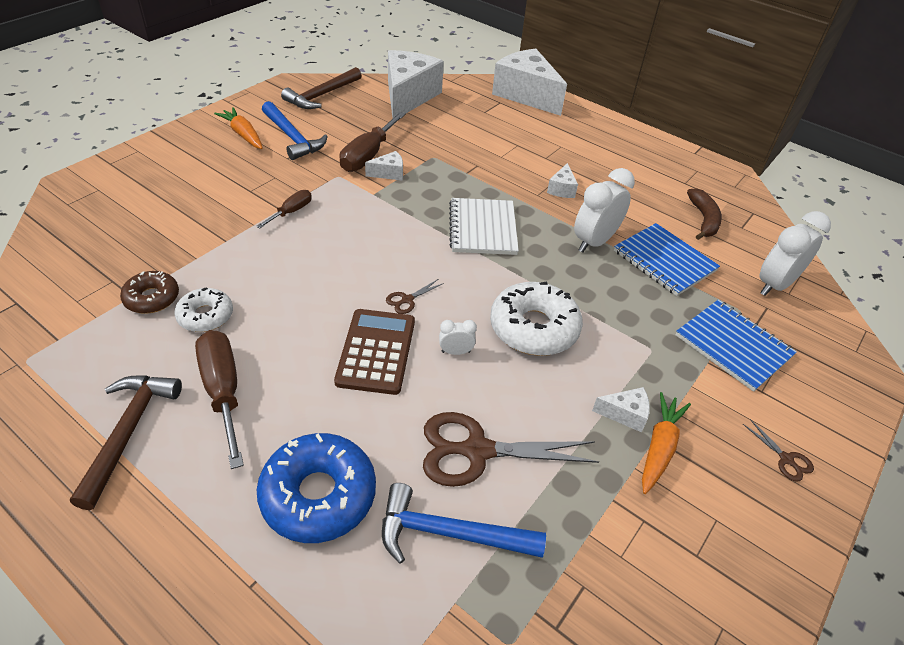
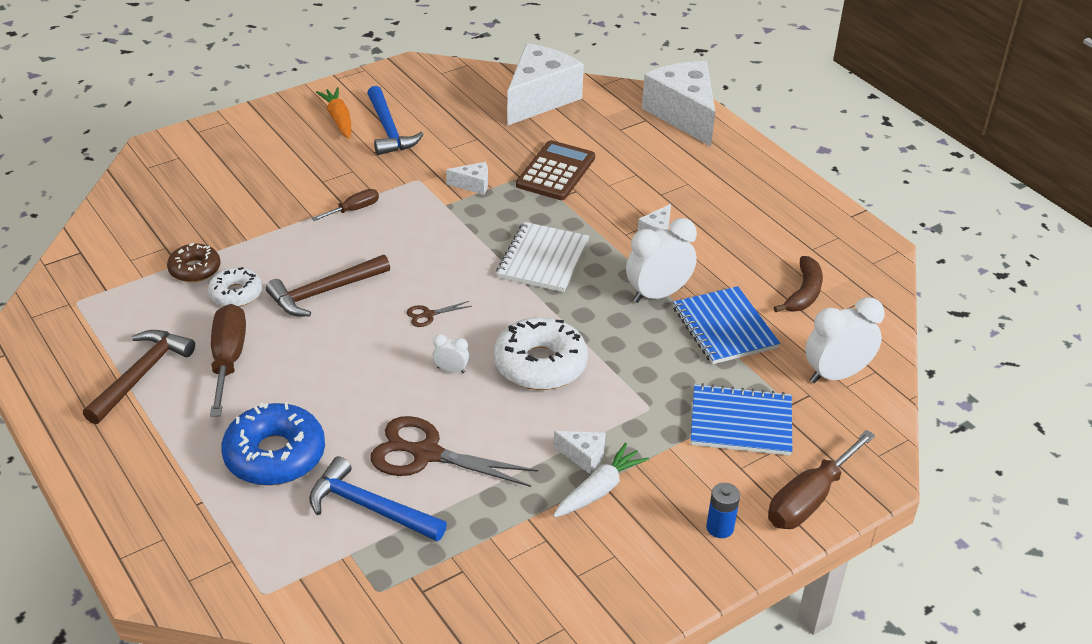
camera: 20 degrees right, 5 degrees down
brown hammer [281,67,362,109] -> brown hammer moved to [266,255,390,316]
brown calculator [334,309,415,395] -> brown calculator moved to [516,140,595,200]
brown screwdriver [339,112,406,172] -> brown screwdriver moved to [768,430,875,529]
orange carrot [642,392,691,494] -> white carrot [553,443,649,517]
blue notebook [676,300,797,392] -> blue notebook turned 60 degrees counterclockwise [691,383,792,456]
brown scissors [743,419,814,482] -> blue battery [706,483,740,538]

